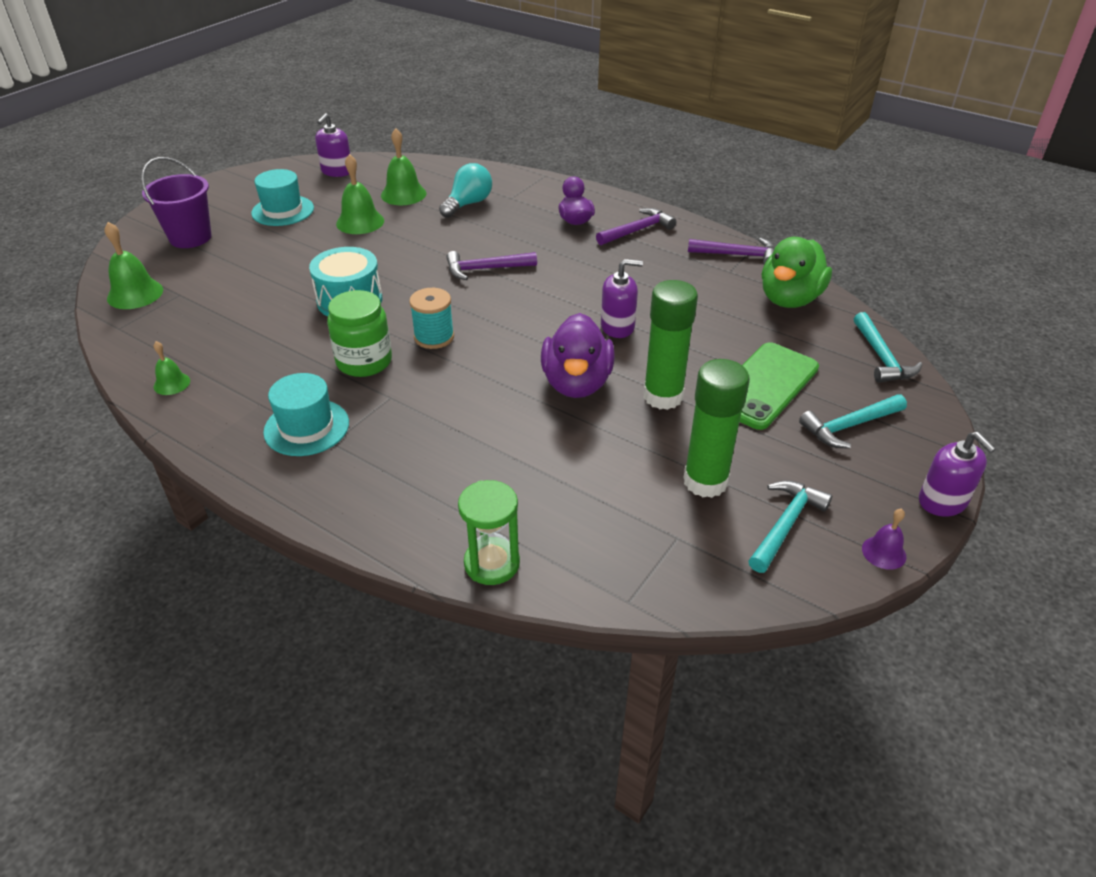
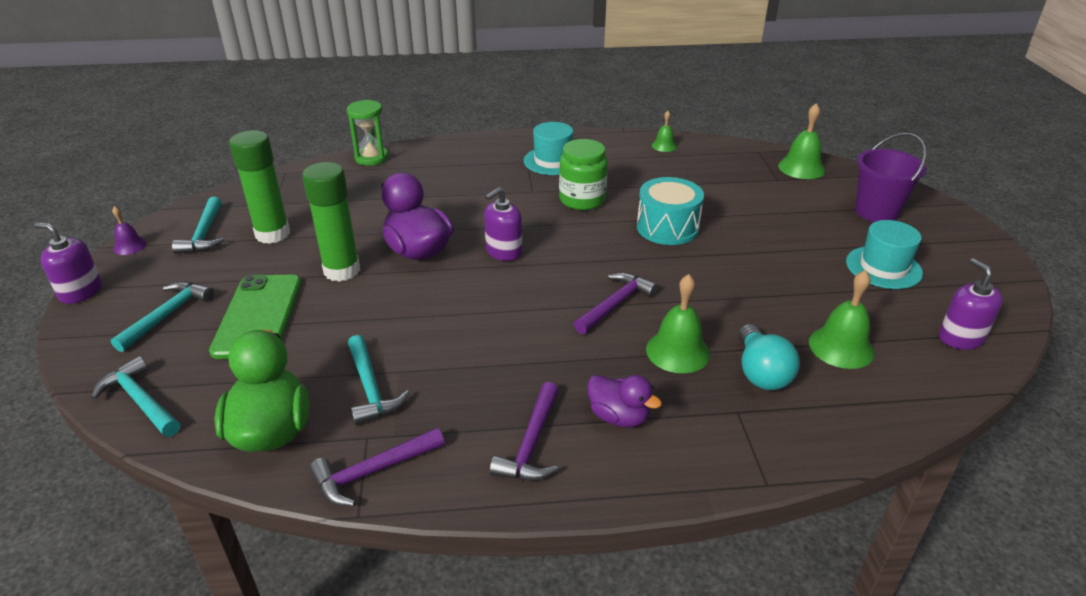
camera: 140 degrees right, 5 degrees down
green bell [336,154,384,234] -> green bell moved to [646,274,710,373]
turquoise spool [409,288,454,349] -> none
purple soap dispenser [601,259,643,338] -> purple soap dispenser moved to [484,187,522,261]
none -> turquoise hammer [348,335,410,425]

